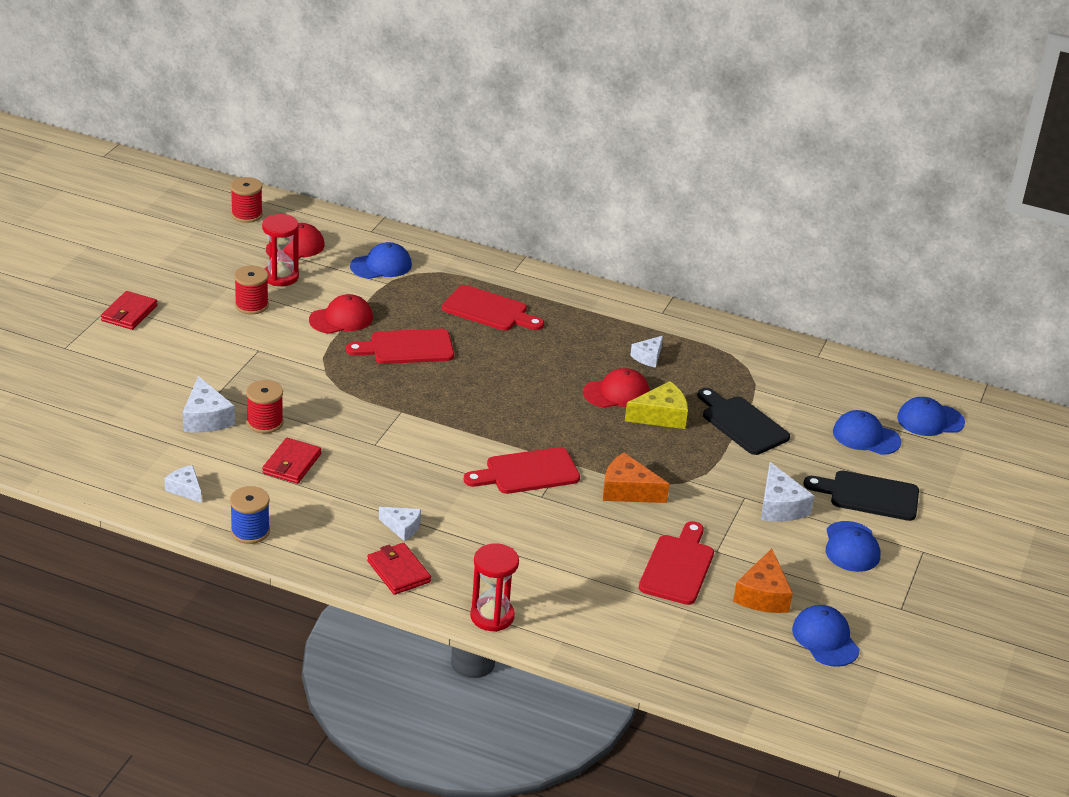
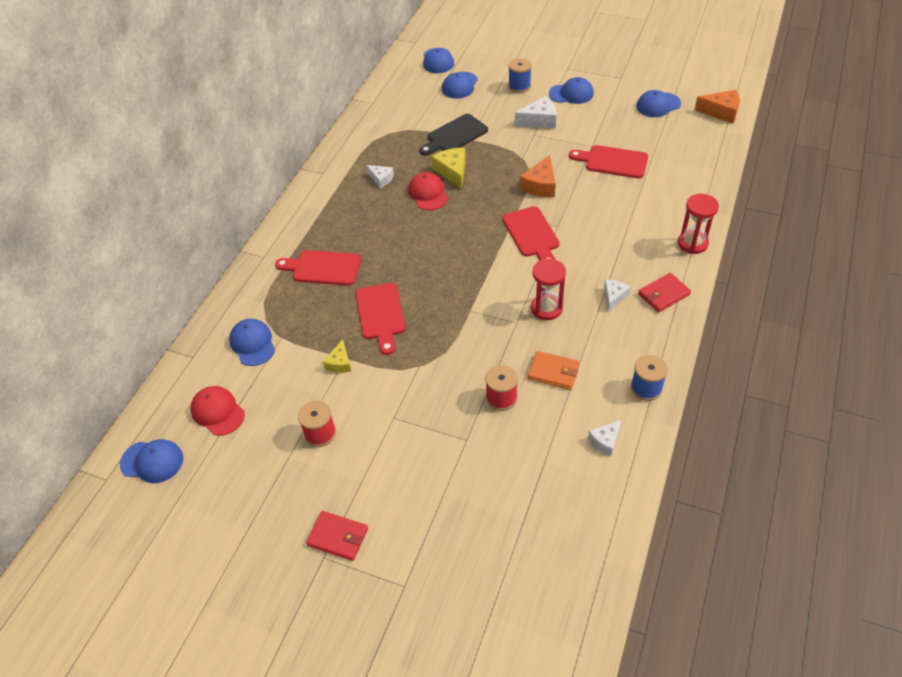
camera: 85 degrees left, 15 degrees up
white cheese [183,376,235,433] -> none
red spool [230,177,263,223] -> blue cap [120,439,183,483]
red hourglass [262,214,299,286] -> red hourglass moved to [531,259,566,320]
red wallet [262,438,321,484] -> orange wallet [528,351,580,390]
red cap [309,294,373,334] -> yellow cheese [323,339,351,373]
red cutting board [442,285,544,331] -> red cutting board turned 105 degrees counterclockwise [275,250,361,286]
orange cheese [733,548,793,613] -> orange cheese moved to [694,90,740,123]
black cutting board [803,471,919,521] -> blue spool [508,58,532,93]

